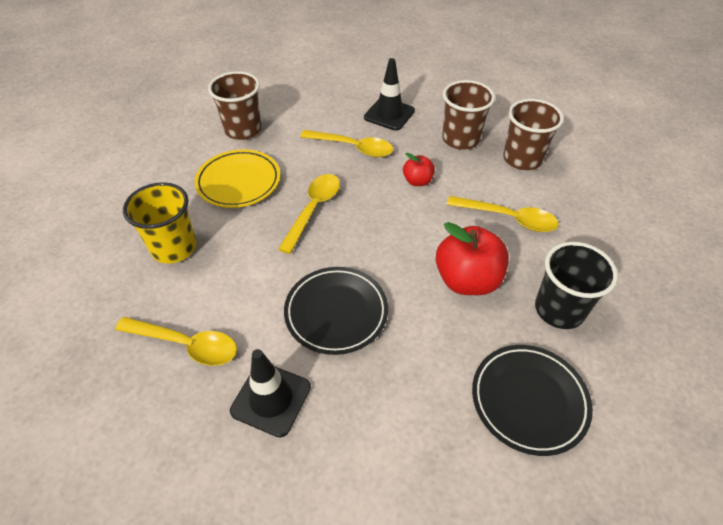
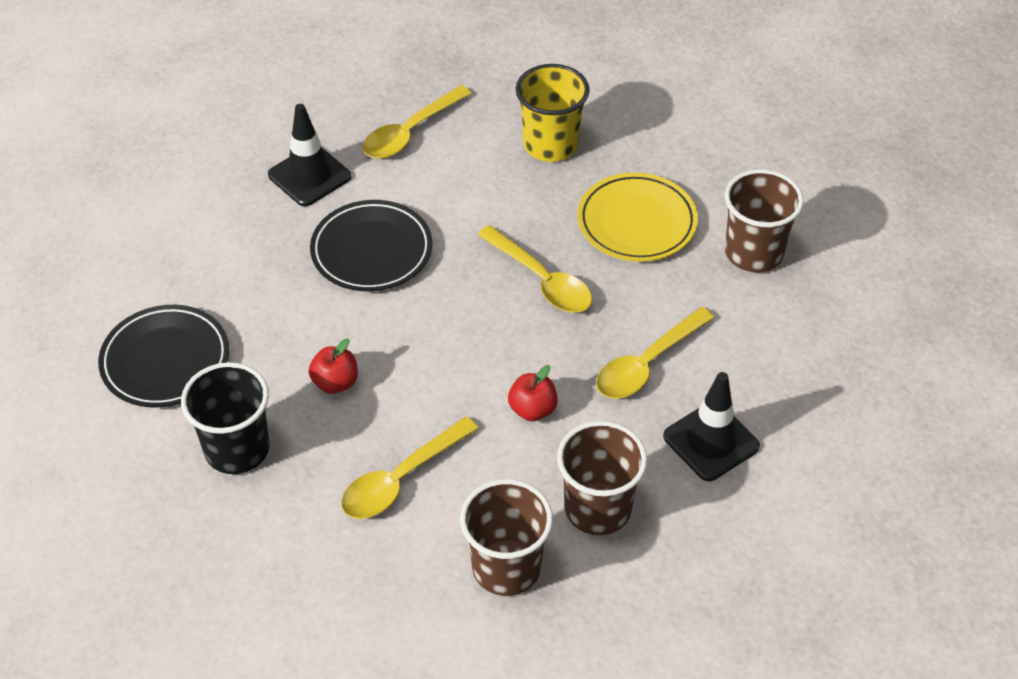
camera: 115 degrees right, 0 degrees up
red apple [436,222,509,295] -> red apple [309,339,358,394], size x0.53

